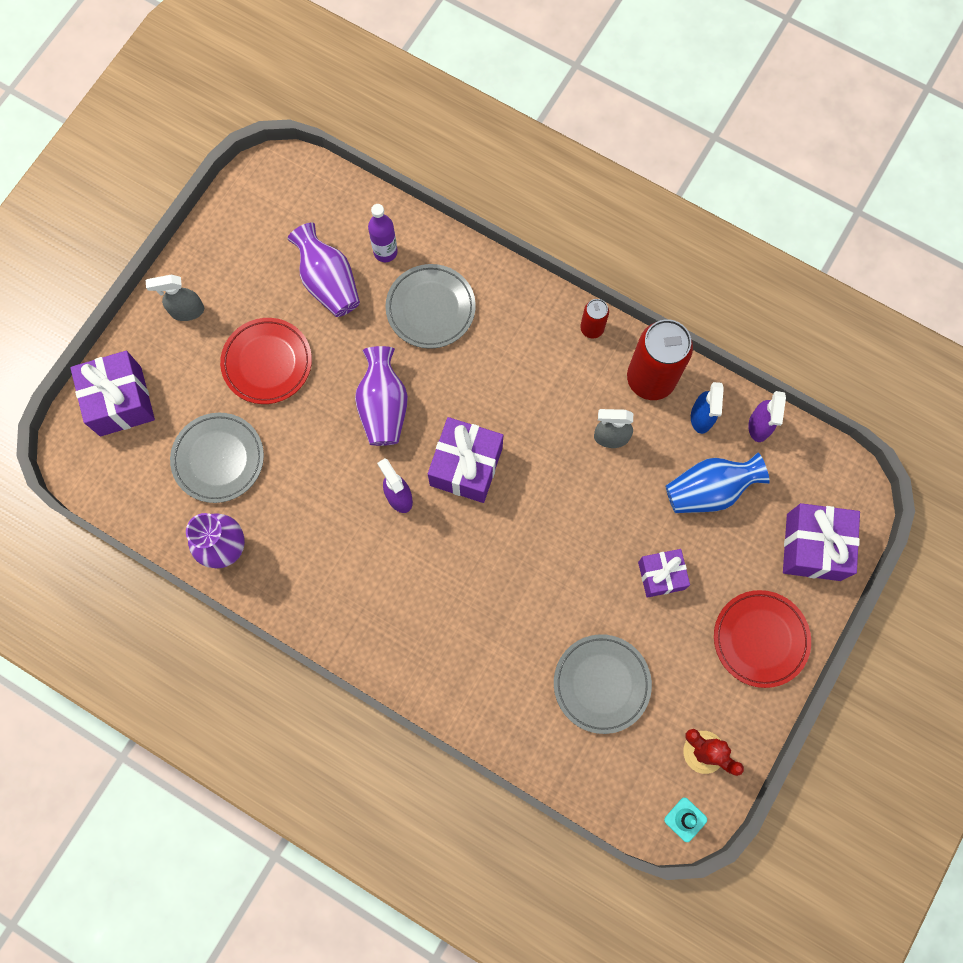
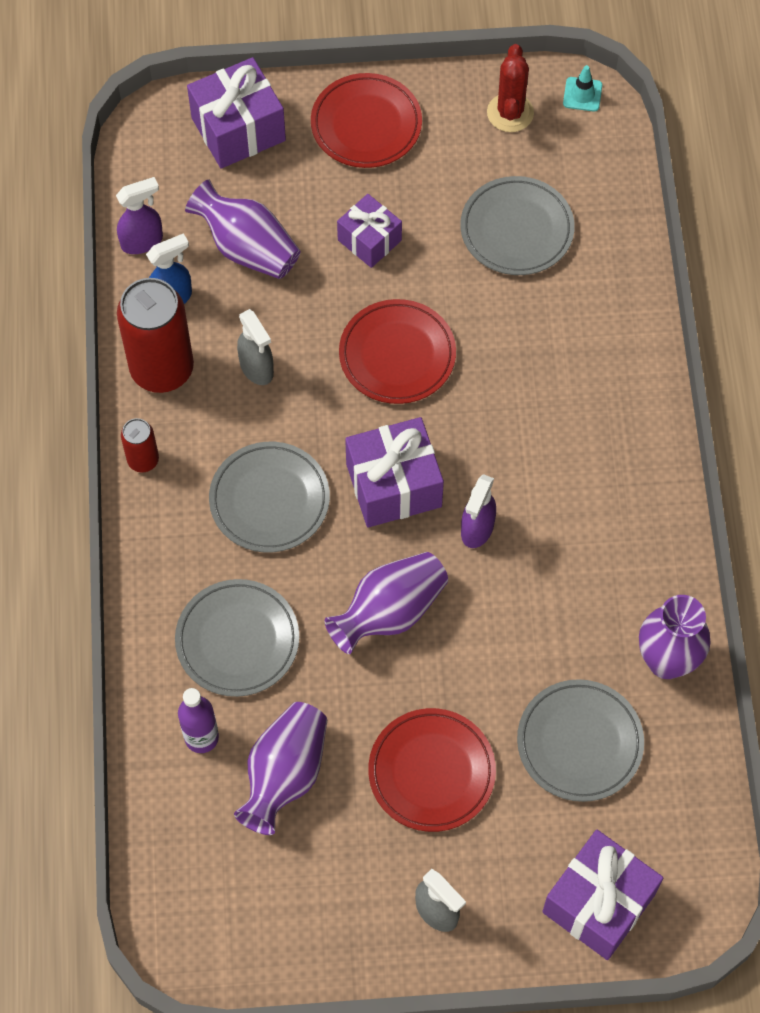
camera: 125 degrees left, 10 degrees down
blue vase [666,452,770,513] -> purple vase [185,179,301,279]
none -> grey plate [209,442,330,552]
none -> red plate [339,299,456,404]

